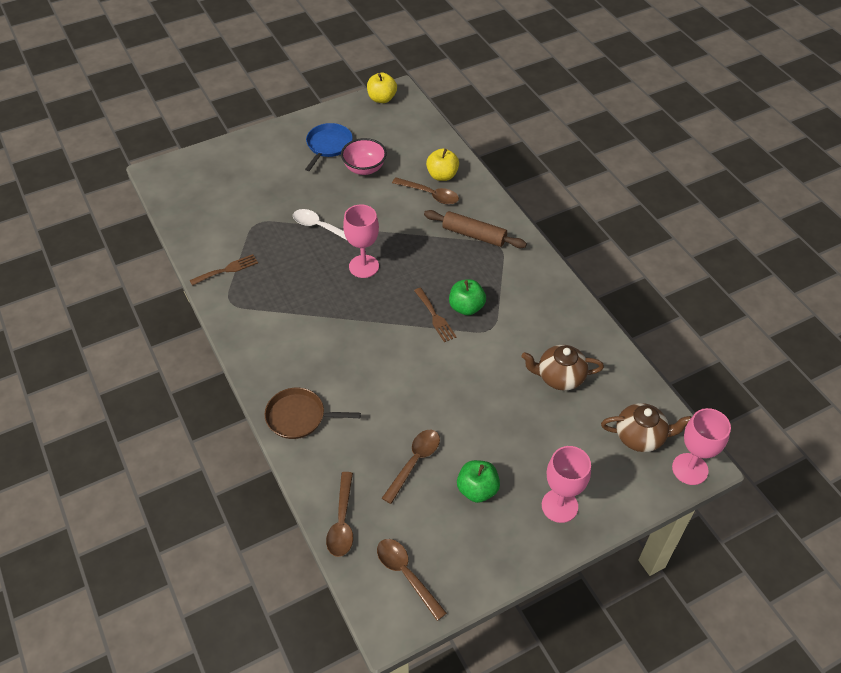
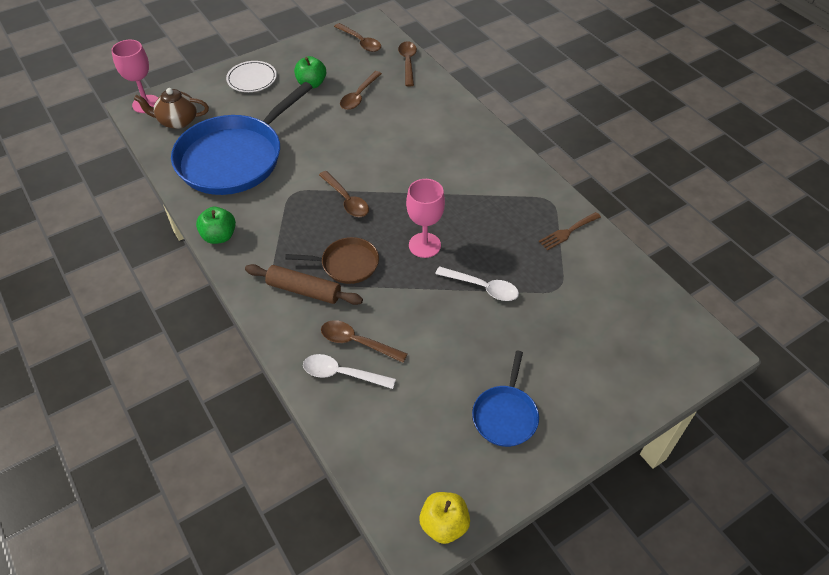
camera: 175 degrees right, 0 degrees up
brown pan [265,388,361,439] -> brown pan moved to [285,237,379,284]
pink bowl [341,138,387,175] -> none
brown fork [414,288,457,342] -> brown spoon [319,171,369,217]
yellow apple [426,148,459,181] -> white spoon [303,354,396,389]
green apple [449,279,486,315] -> green apple moved to [196,207,236,244]
brown teapot [521,345,604,391] -> blue pan [171,82,313,195]
pink goblet [542,446,591,523] -> white plate [226,61,277,92]

